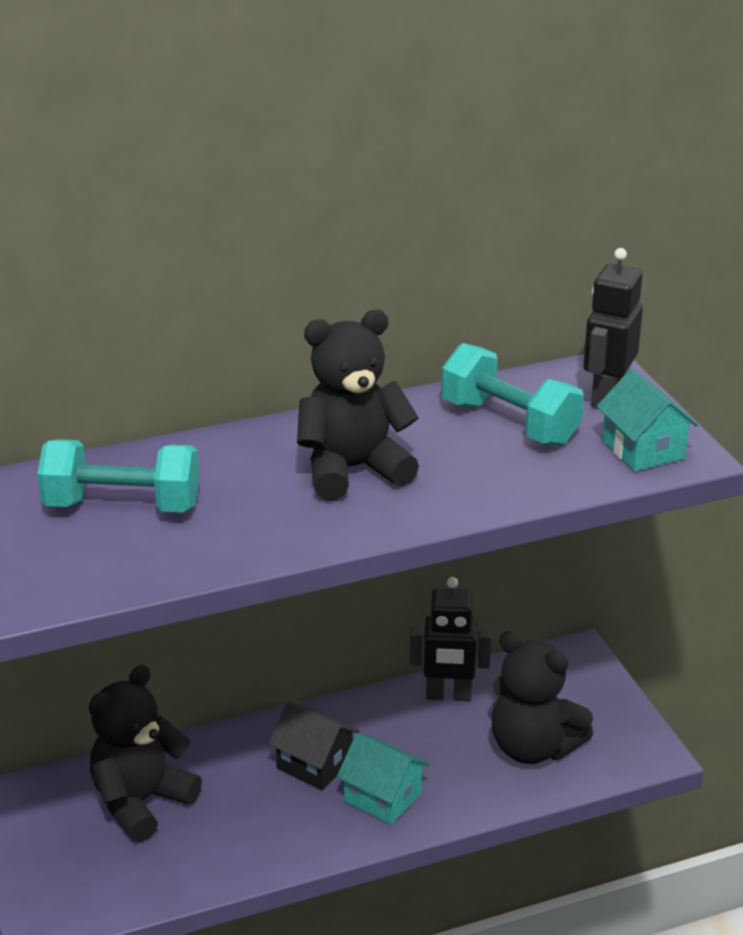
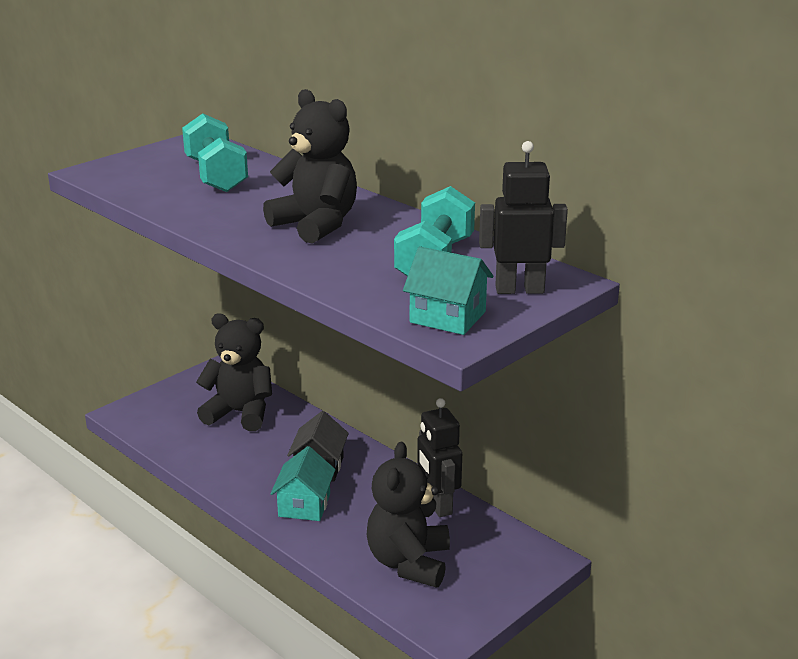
camera: 65 degrees right, 5 degrees down
turquoise house [596,369,698,472] -> turquoise house turned 75 degrees clockwise [403,246,493,335]

